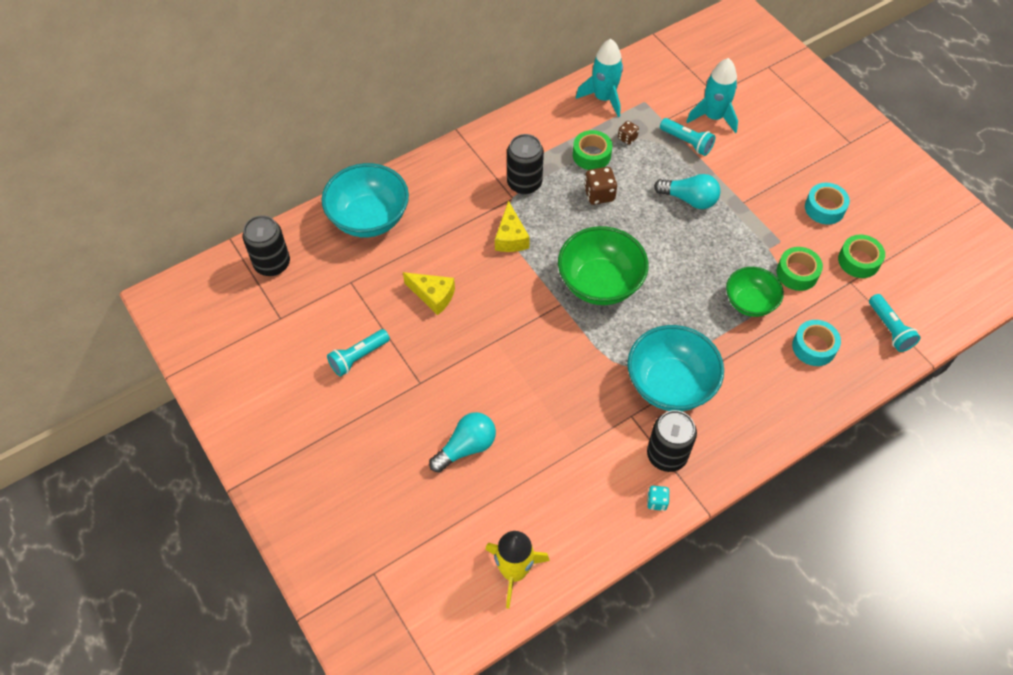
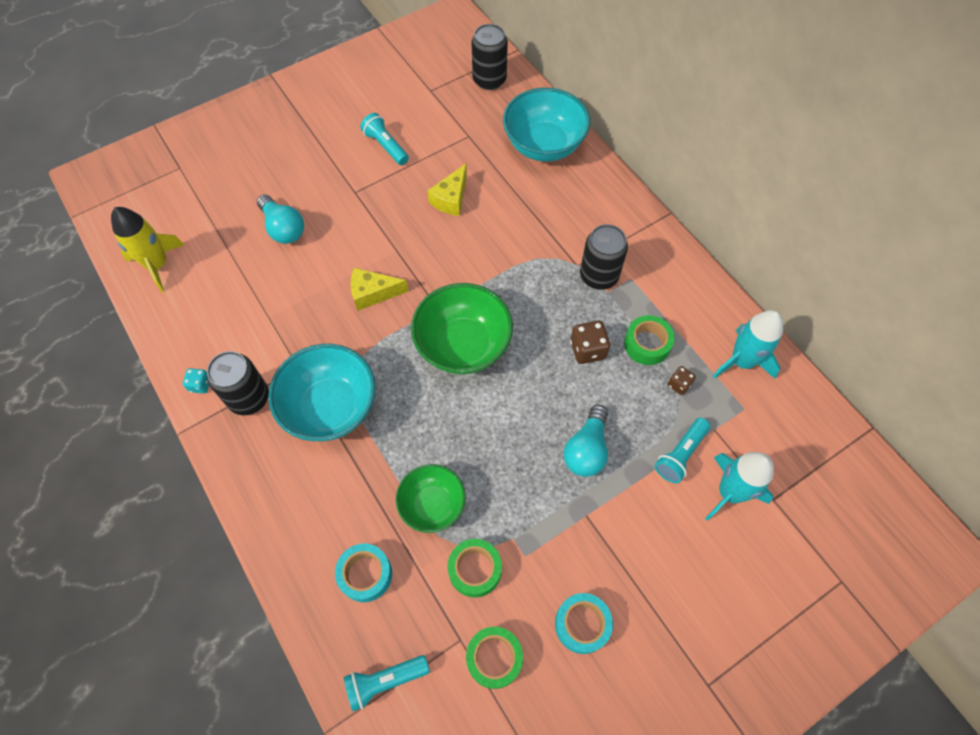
camera: 90 degrees right, 5 degrees up
yellow cheese [495,200,530,252] -> yellow cheese moved to [351,268,409,311]

